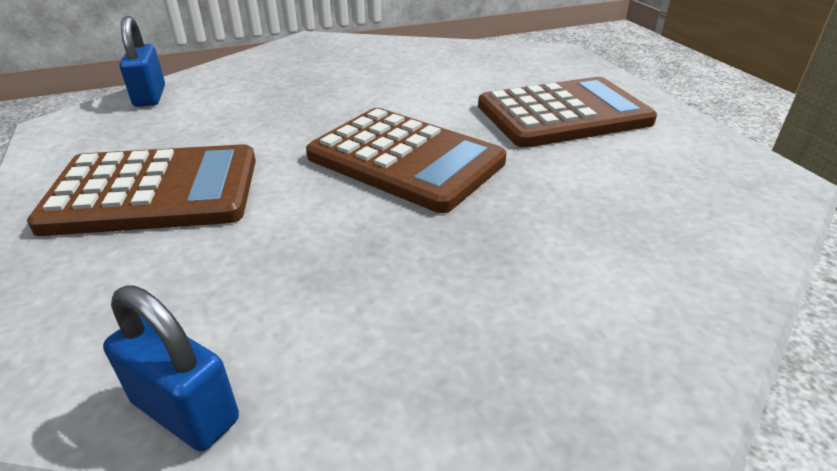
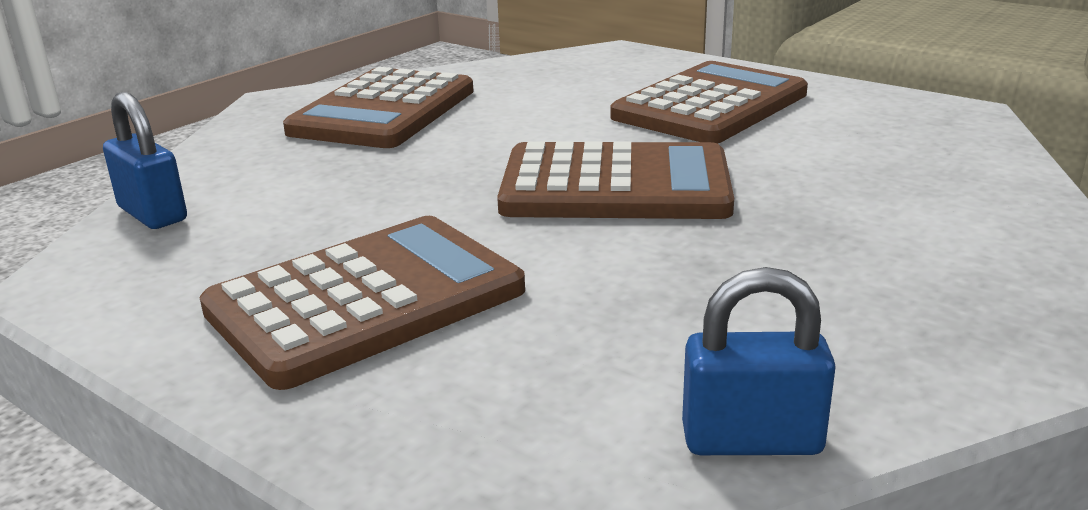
camera: 30 degrees left, 10 degrees down
none -> brown calculator [283,67,474,148]

